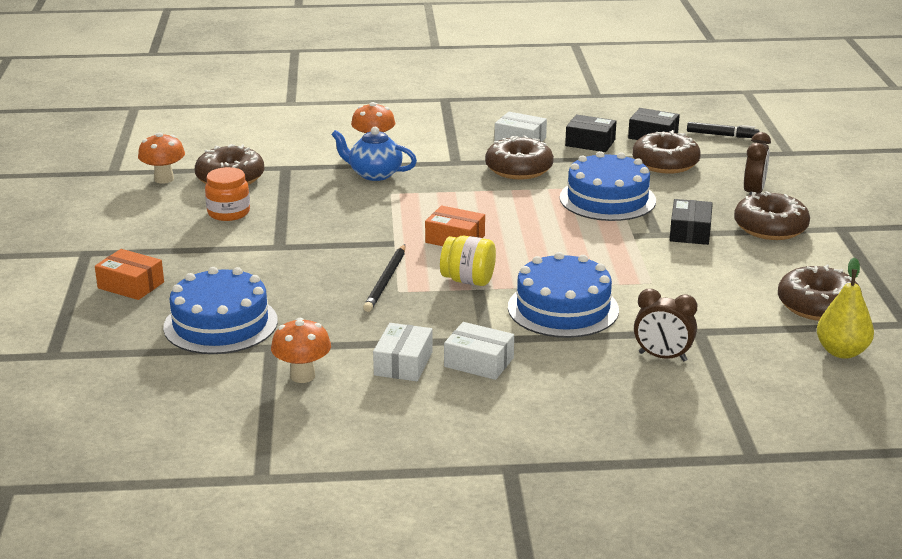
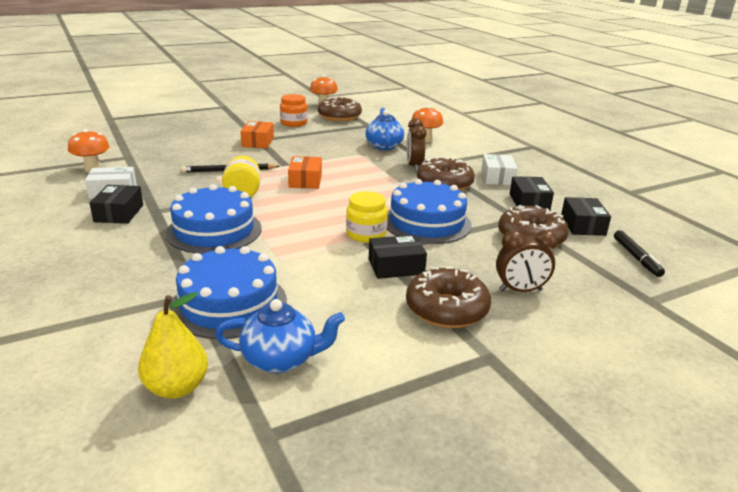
camera: 65 degrees right, 0 degrees up
orange box [95,249,164,300] -> orange box moved to [240,121,274,148]
blue cake [163,267,278,354] -> blue cake moved to [170,246,287,339]
white box [444,322,514,380] -> black box [89,185,143,224]
brown clock [634,289,698,361] -> brown clock moved to [406,119,427,171]
brown donut [778,264,862,321] -> blue teapot [215,299,345,373]
none -> yellow jar [346,191,388,243]

